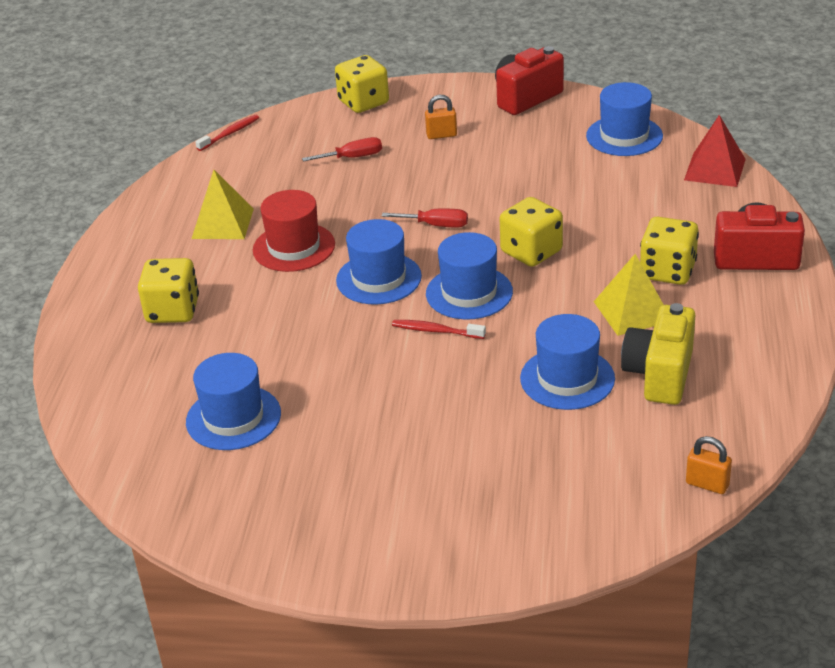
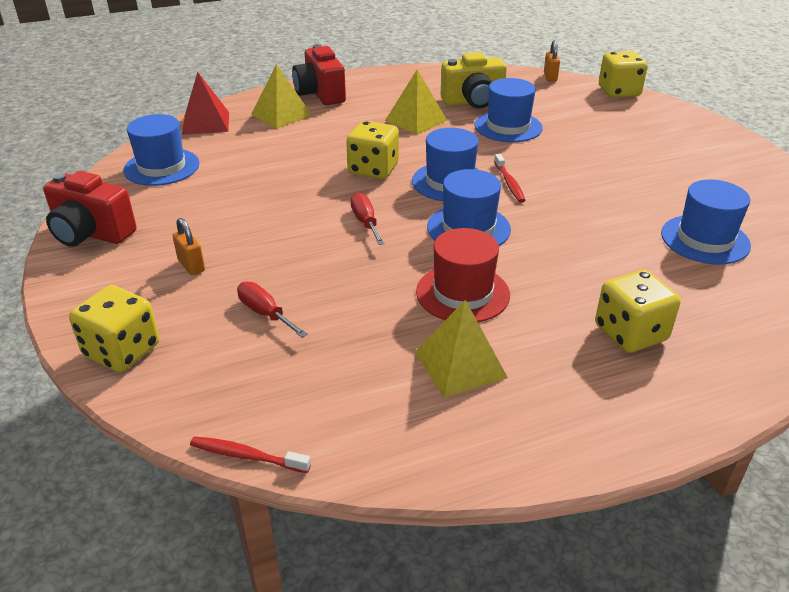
camera: 120 degrees left, 0 degrees up
yellow dice [640,217,699,285] -> yellow dice moved to [599,51,648,97]
none -> yellow pyramid [251,64,312,129]

